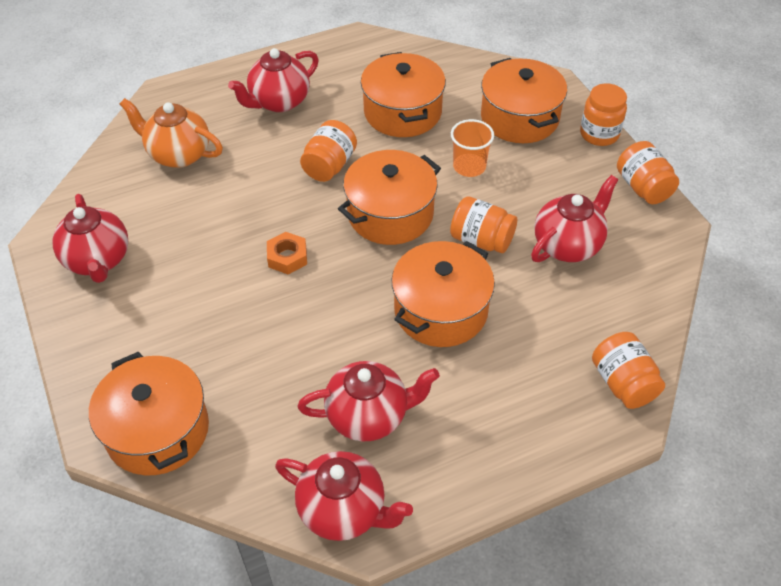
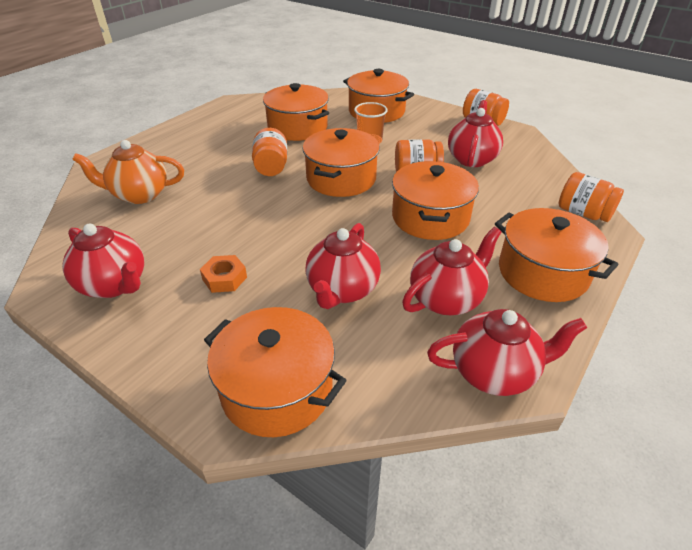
camera: 30 degrees left, 10 degrees down
red teapot [228,48,319,112] -> red teapot moved to [305,223,381,309]
orange nut [267,232,307,275] -> orange nut moved to [200,255,247,293]
orange jar [580,83,627,146] -> none
none -> orange pot [495,208,618,302]

